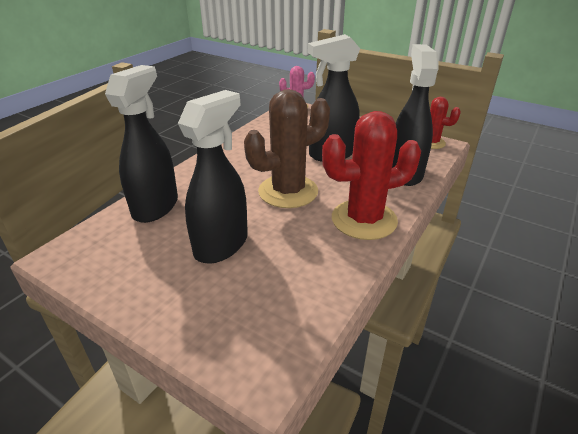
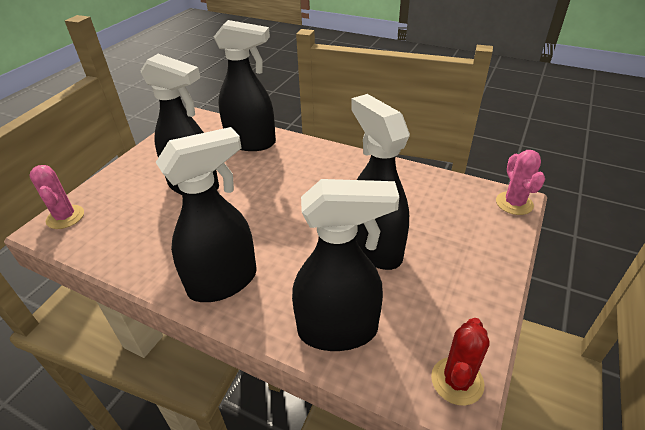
camera: 85 degrees right, 5 degrees up
brown cactus [244,89,330,208] -> none
red cactus [322,111,421,240] -> black spray bottle [156,127,256,302]
none -> pink cactus [29,165,84,229]

